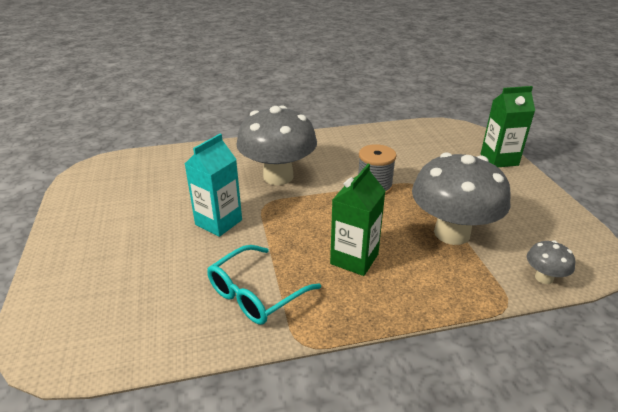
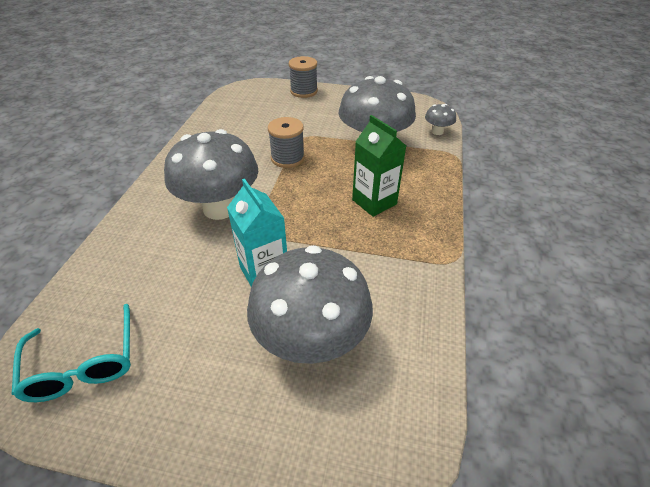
camera: 65 degrees left, 10 degrees up
turquoise glasses [207,245,321,325] -> turquoise glasses moved to [11,304,131,402]
green carton [481,86,535,167] -> grey spool [289,56,318,98]
none -> grey mushroom [247,245,373,364]

